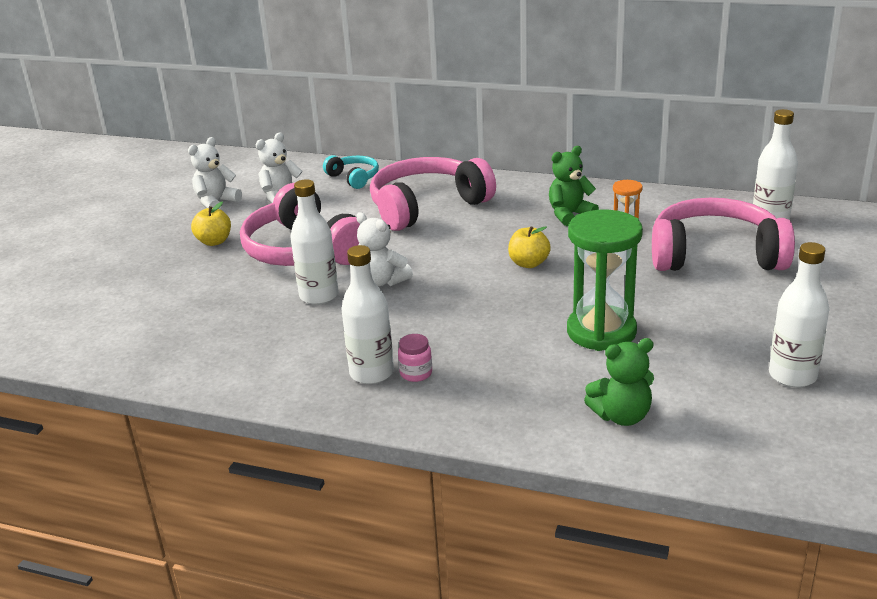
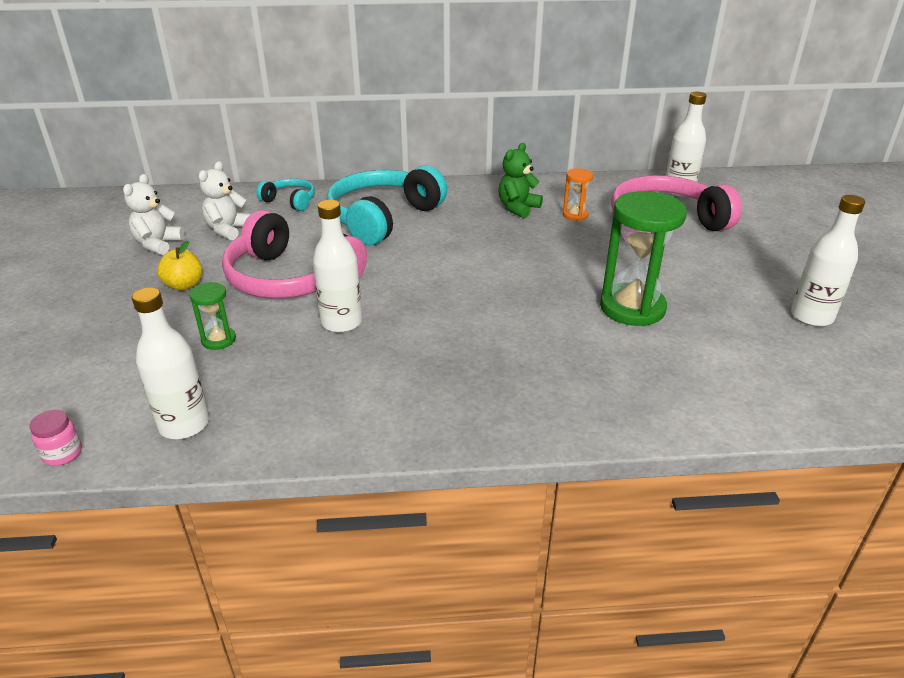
camera: 25 degrees left, 5 degrees up
white bottle [341,245,394,384] -> white bottle moved to [132,287,209,439]
white teddy bear [356,212,413,287] -> none
pink headphones [370,157,496,231] -> turquoise headphones [326,165,447,245]
pink jar [398,334,432,382] -> pink jar moved to [29,410,82,466]
yellow apple [508,226,551,268] -> none
green teddy bear [584,338,654,426] -> none
none -> green hourglass [189,282,236,350]

